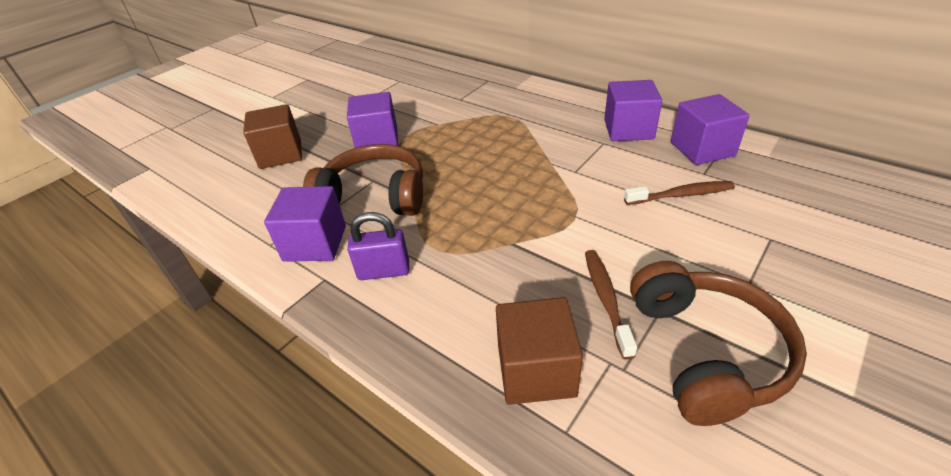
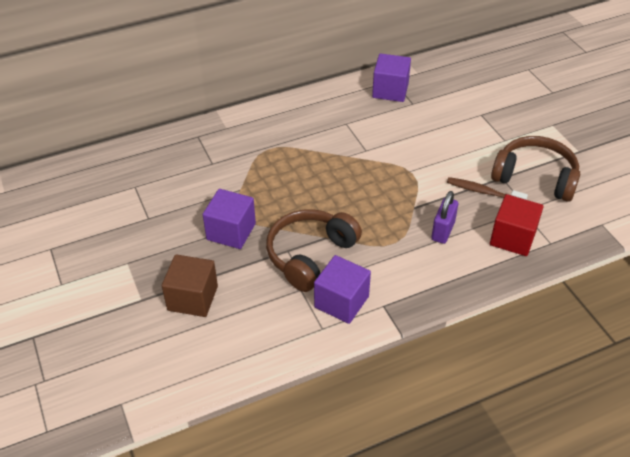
camera: 65 degrees left, 5 degrees up
purple padlock [347,212,409,280] -> purple padlock moved to [431,191,458,244]
brown cube [496,297,583,405] -> red cube [490,194,544,256]
purple cube [604,80,662,141] -> none
brown toothbrush [624,181,735,205] -> none

